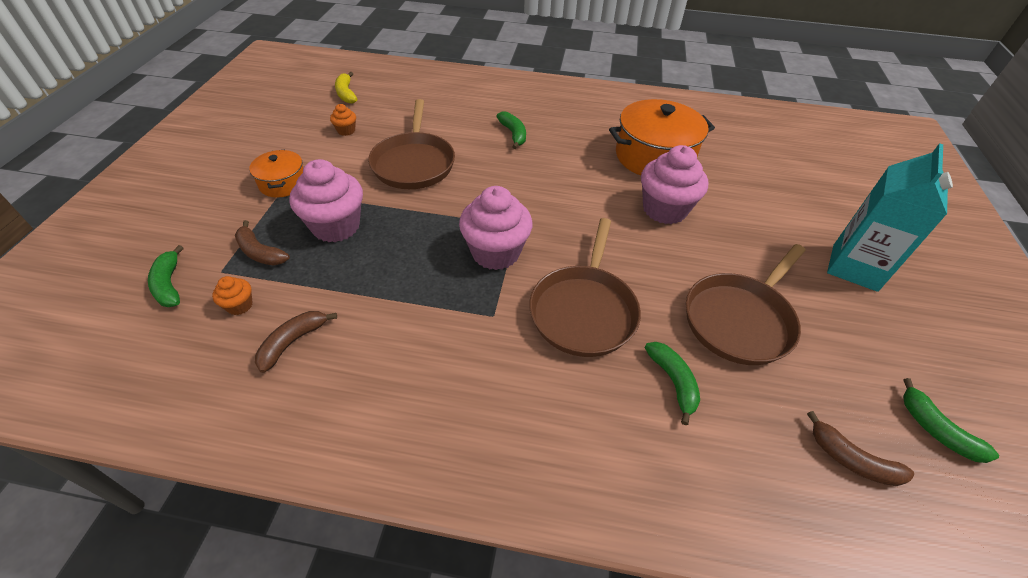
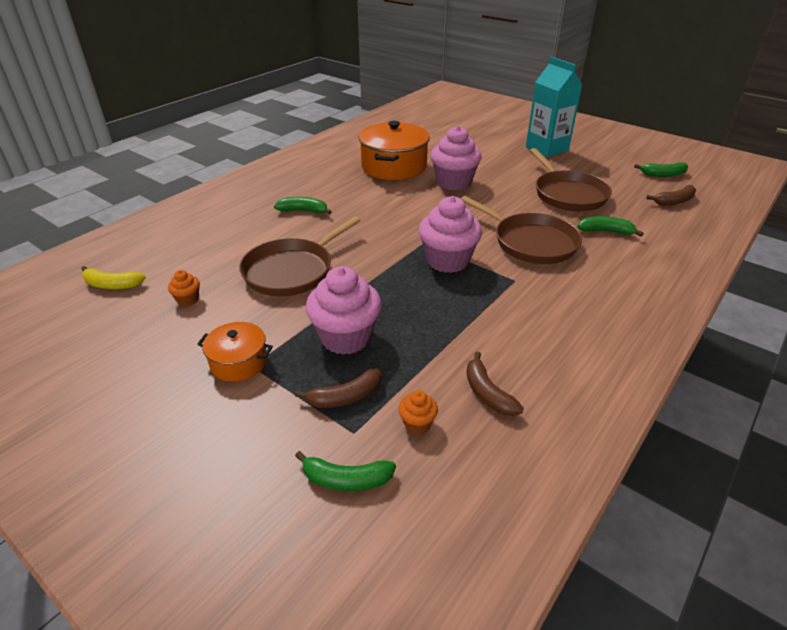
camera: 60 degrees left, 10 degrees down
brown pan [368,99,455,189] -> brown pan turned 105 degrees clockwise [239,216,361,296]

